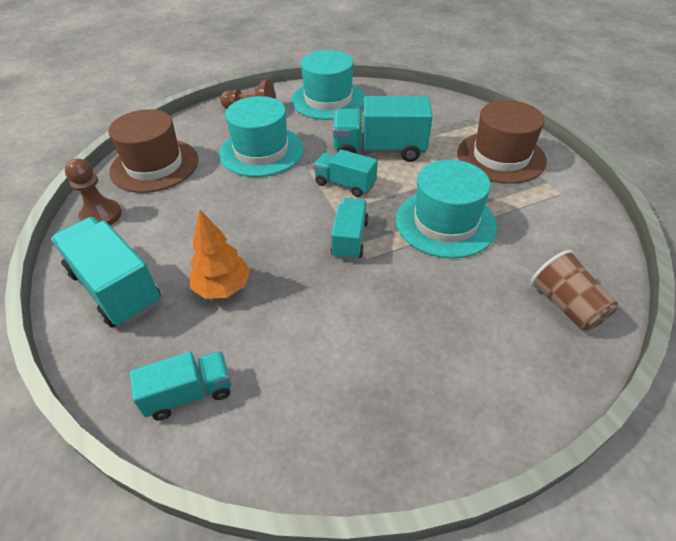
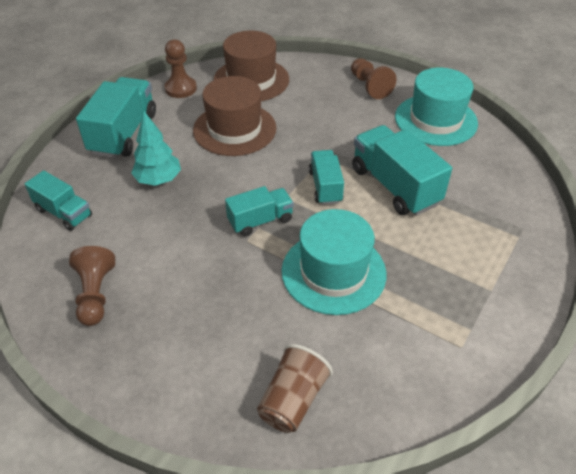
camera: 55 degrees right, 0 degrees up
orange tree [190,209,250,299] -> turquoise tree [131,111,181,186]
turquoise hat [219,96,304,177] -> none
brown hat [457,100,547,184] -> brown hat moved to [193,76,276,156]
none -> brown pawn [69,246,115,326]

